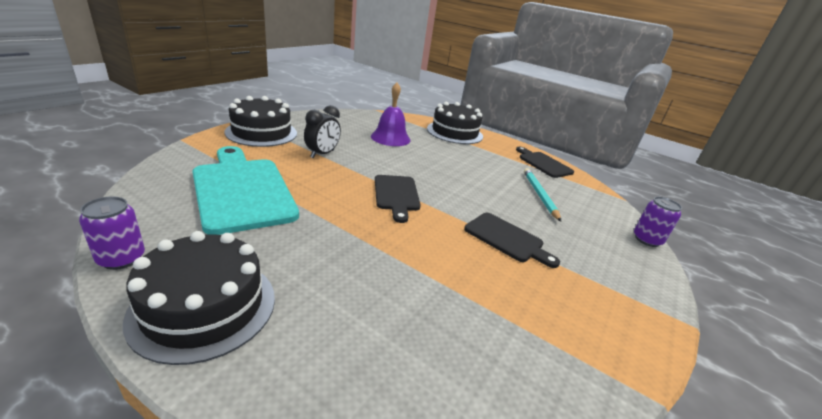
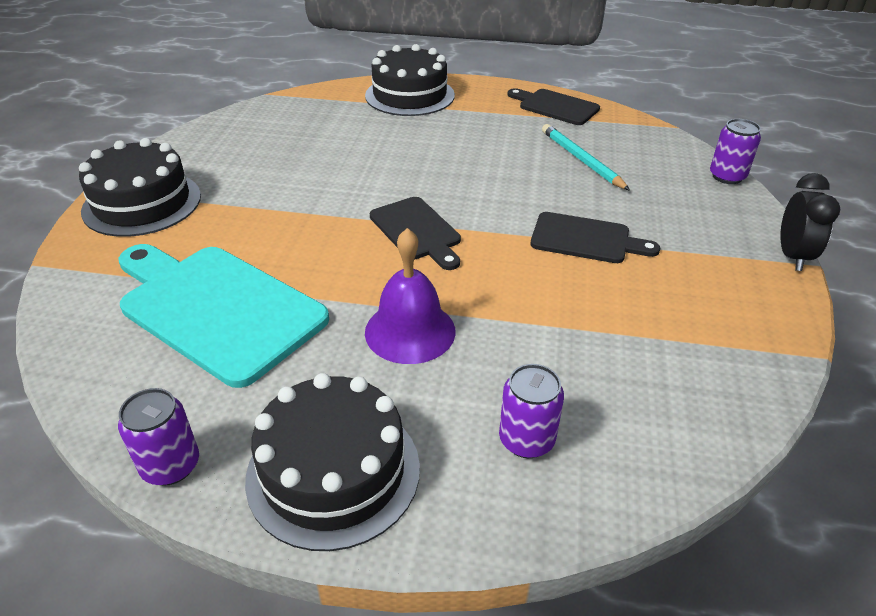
camera: 20 degrees left, 10 degrees up
black clock [304,105,341,158] -> black clock moved to [780,173,840,271]
purple bell [371,83,411,146] -> purple bell moved to [365,228,456,364]
none -> purple can [499,364,564,458]

